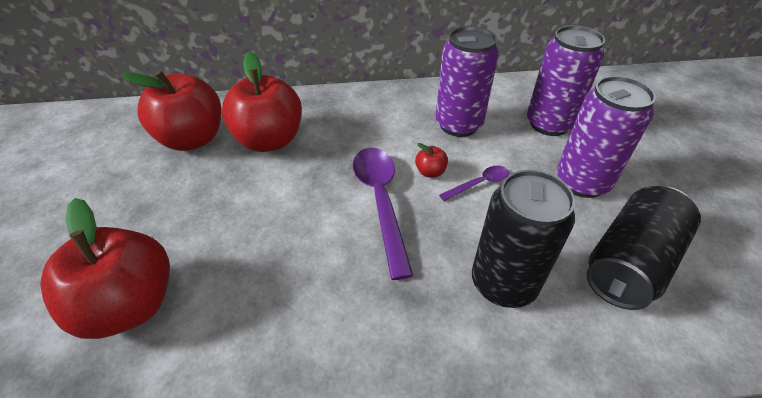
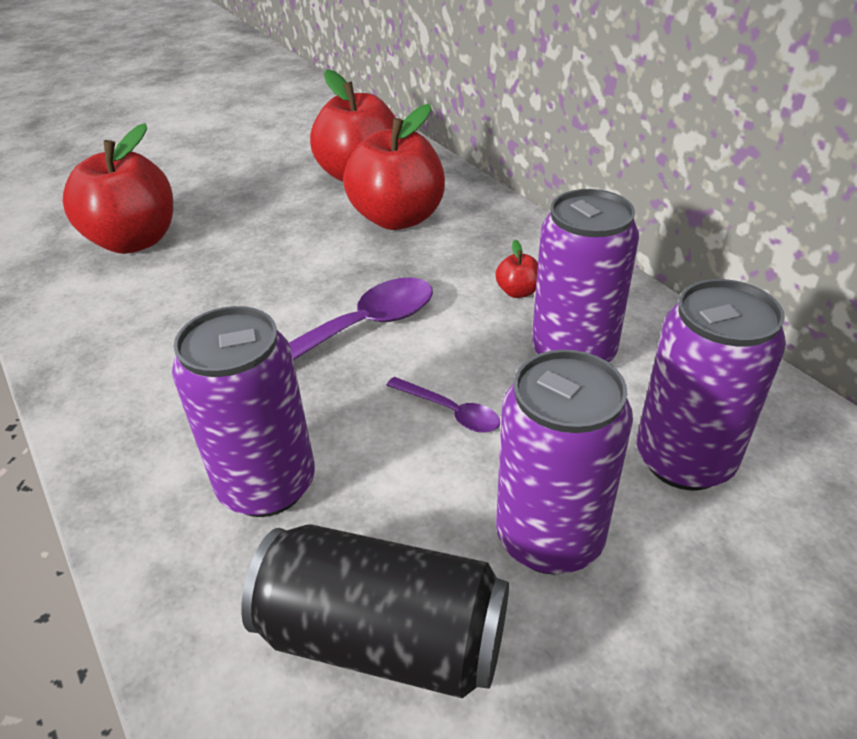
camera: 65 degrees right, 5 degrees down
red apple [415,143,448,177] -> red apple moved to [495,240,538,298]
black can [472,170,575,308] -> purple can [172,306,315,517]

